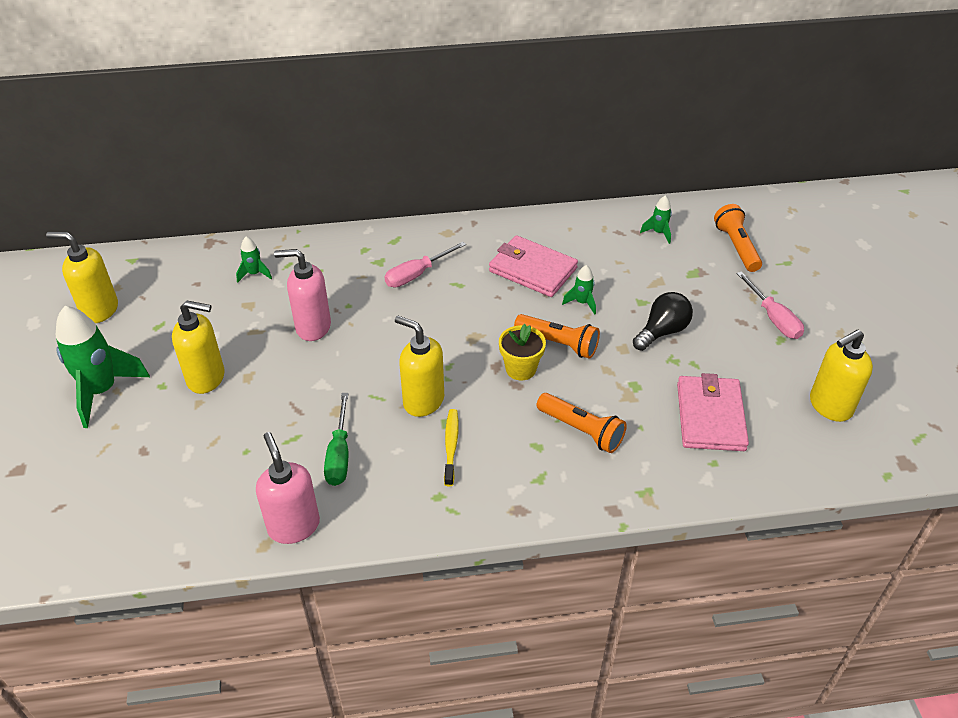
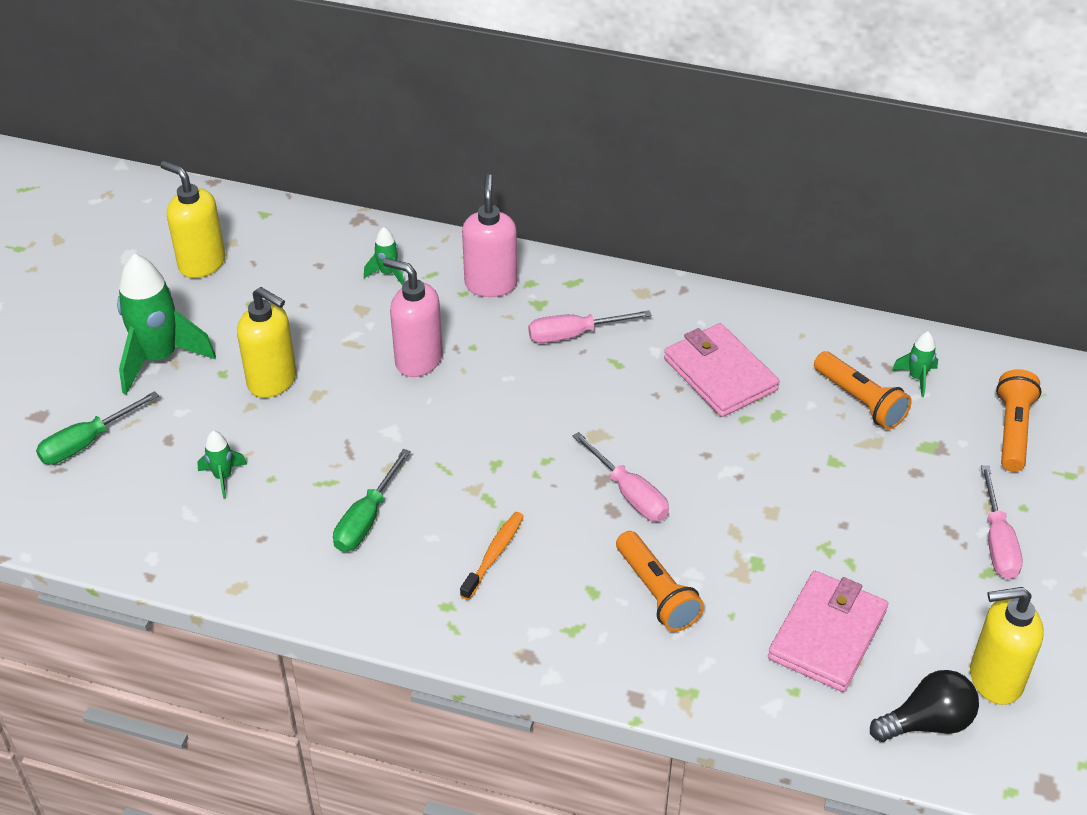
camera: 25 degrees right, 0 degrees up
pink soap dispenser [256,432,320,544] -> pink soap dispenser moved to [462,174,517,297]
yellow soap dispenser [395,316,444,417] -> none
yellow toothbrush [444,409,459,486] -> orange toothbrush [460,512,524,600]
yellow flower pot [499,324,546,381] -> pink screwdriver [573,432,669,521]
orange flashlight [514,314,600,359] -> orange flashlight moved to [814,351,912,429]
green rocket [562,265,596,315] -> green rocket moved to [197,431,247,498]
black light bulb [633,292,693,351] -> black light bulb moved to [870,670,979,742]
none -> green screwdriver [36,391,159,464]

